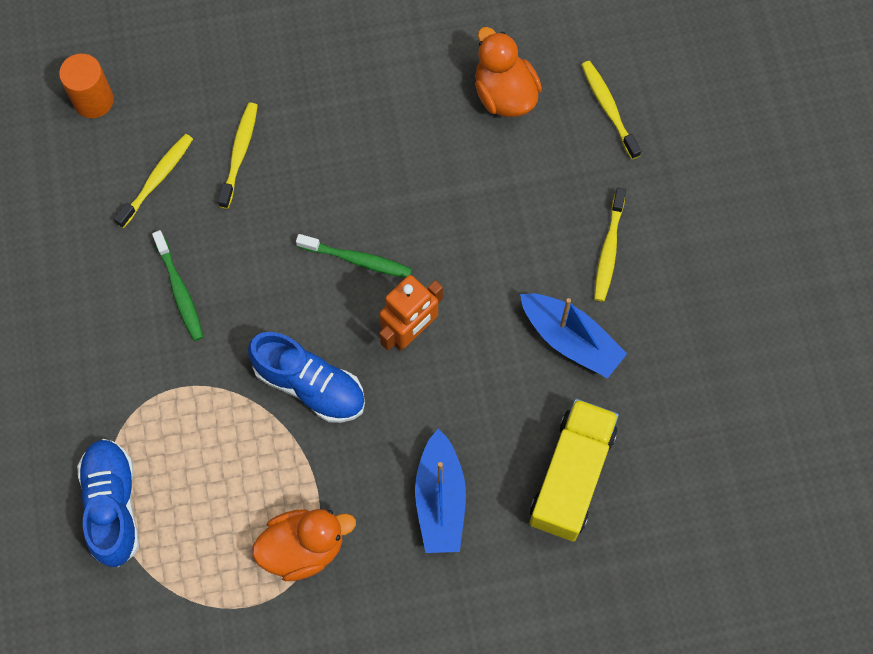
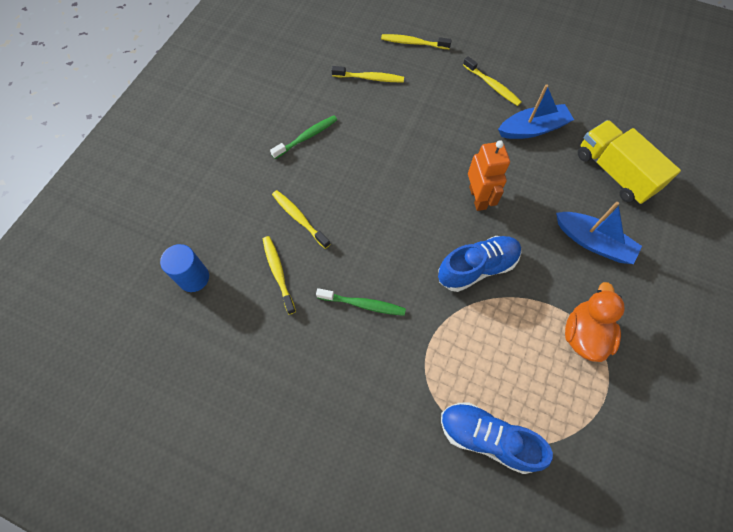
camera: 55 degrees left, 5 degrees down
orange cylinder [59,54,114,118] -> blue cylinder [160,244,209,292]
green toothbrush [296,234,412,278] -> green toothbrush moved to [270,116,337,159]
orange duck [475,27,542,117] -> yellow toothbrush [332,66,404,82]

